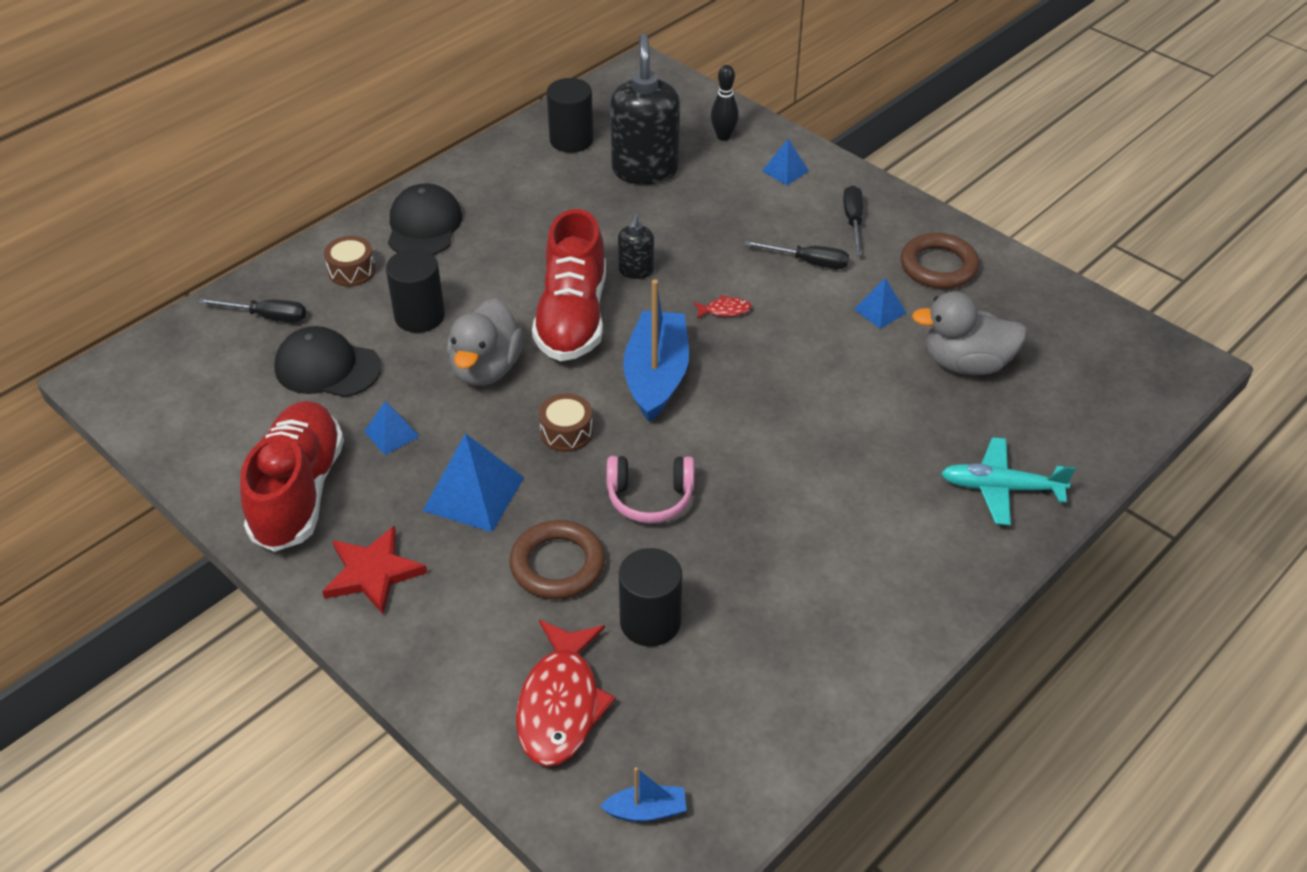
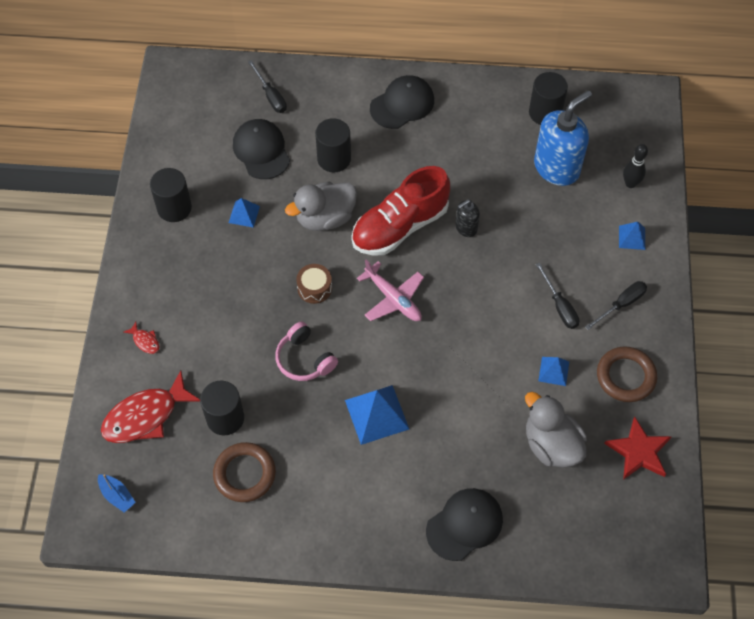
camera: 50 degrees right, 15 degrees up
red shoe [240,401,344,552] -> black cylinder [150,168,192,222]
red star [322,526,427,615] -> red star moved to [604,416,672,480]
brown drum [324,236,376,287] -> none
blue pyramid [423,433,524,532] -> blue pyramid moved to [345,385,409,445]
brown ring [509,520,605,599] -> brown ring moved to [213,442,276,502]
black soap dispenser [610,34,680,185] -> blue soap dispenser [534,90,592,186]
blue boat [623,279,689,422] -> pink plane [357,260,424,321]
red fish [694,295,752,319] -> red fish moved to [123,322,160,354]
turquoise plane [941,437,1075,525] -> black cap [426,488,503,561]

